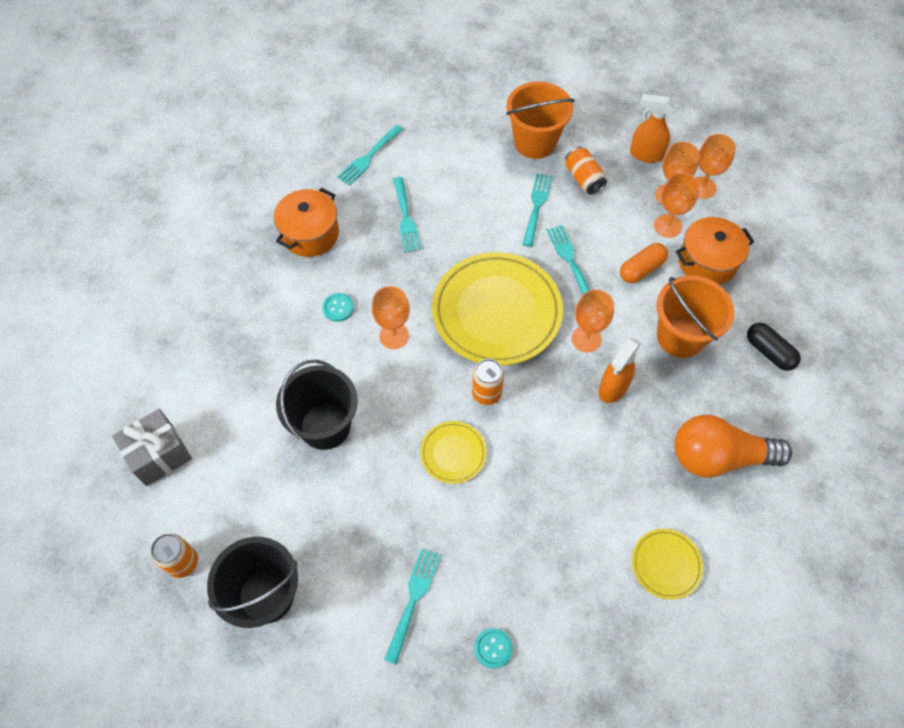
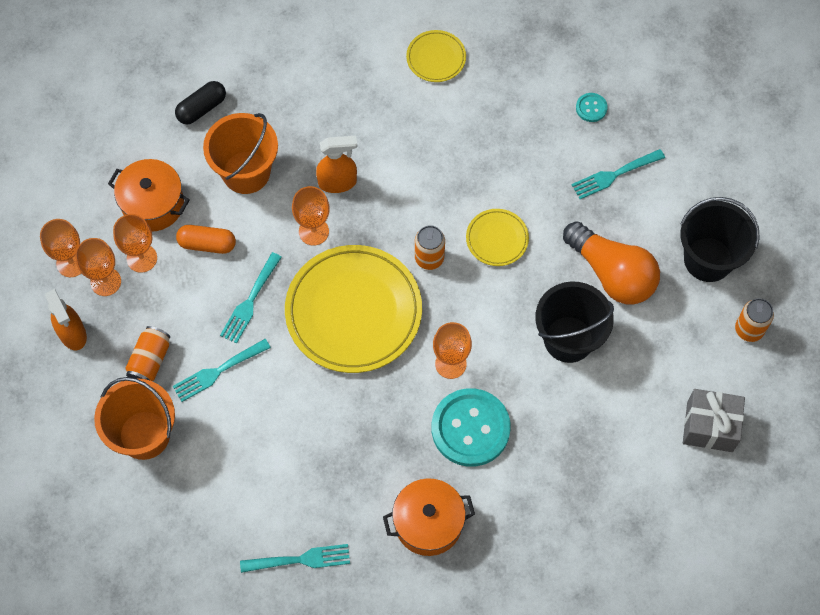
camera: 135 degrees left, 5 degrees up
turquoise button [322,293,354,322] -> turquoise button [432,388,511,467], size x2.31
turquoise fork [393,177,421,253] -> none
orange light bulb [674,415,792,478] -> orange light bulb moved to [563,221,660,304]
black capsule [747,323,801,371] -> black capsule turned 45 degrees clockwise [175,81,226,124]

